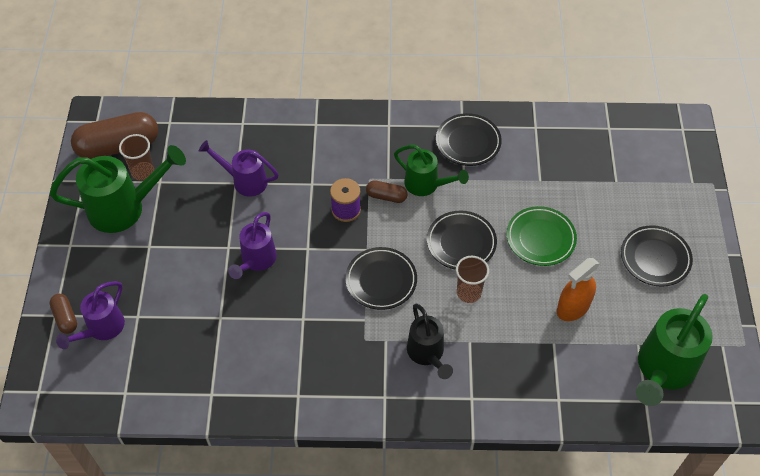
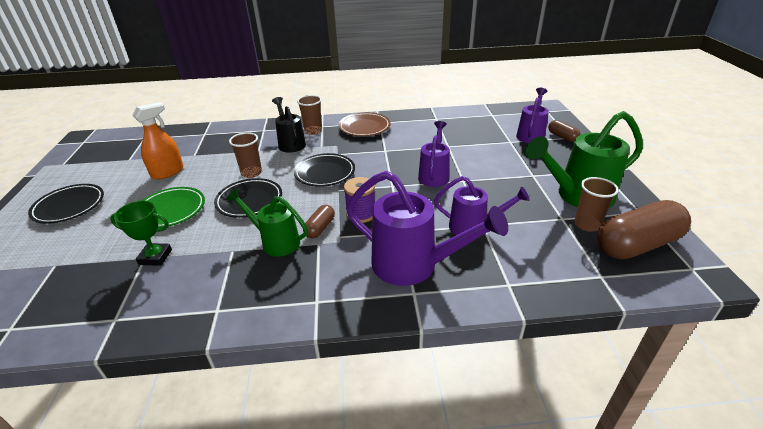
camera: 175 degrees right, 20 degrees down
brown capsule [366,180,408,203] -> brown capsule turned 75 degrees counterclockwise [303,205,335,239]
black plate [436,113,502,166] -> none
green watering can [636,294,713,406] -> none
none -> green trophy [110,200,172,266]
none -> brown cup [297,95,322,135]
none -> brown plate [339,112,391,136]
none -> purple watering can [346,171,508,286]

